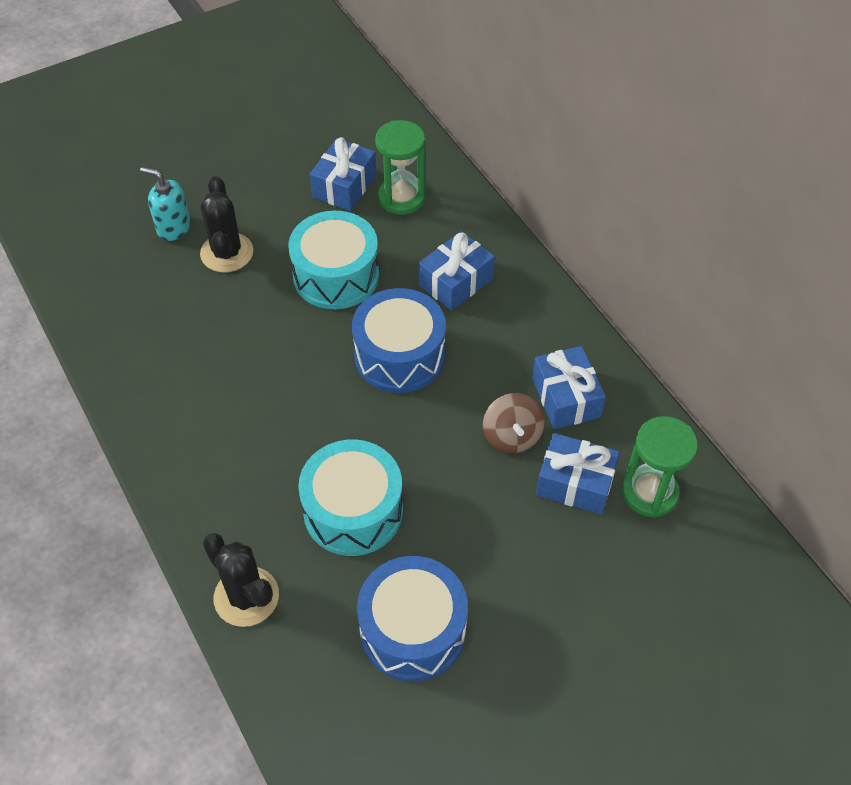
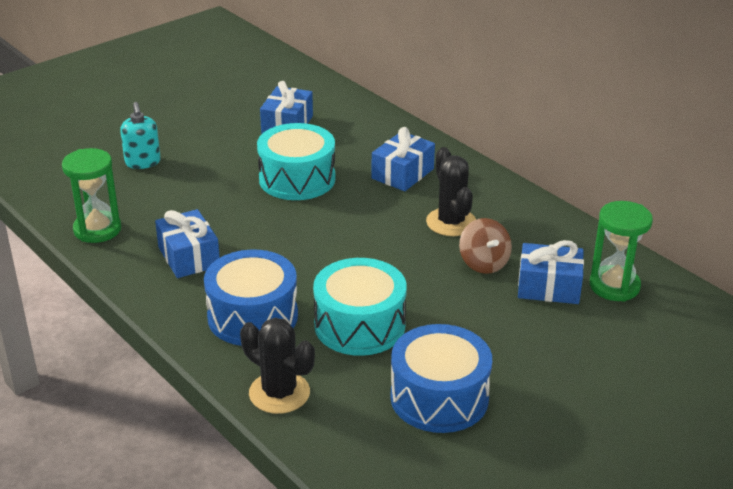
camera: 10 degrees left, 20 degrees down
turquoise soap dispenser [140,167,191,241] -> turquoise soap dispenser turned 120 degrees counterclockwise [120,102,161,169]
black cactus [200,176,253,272] -> black cactus moved to [426,147,476,236]
blue drum [352,288,446,393] -> blue drum moved to [204,250,298,346]
green hourglass [375,120,425,215] -> green hourglass moved to [62,148,121,243]
blue gift [532,346,606,429] -> blue gift moved to [155,209,220,278]

